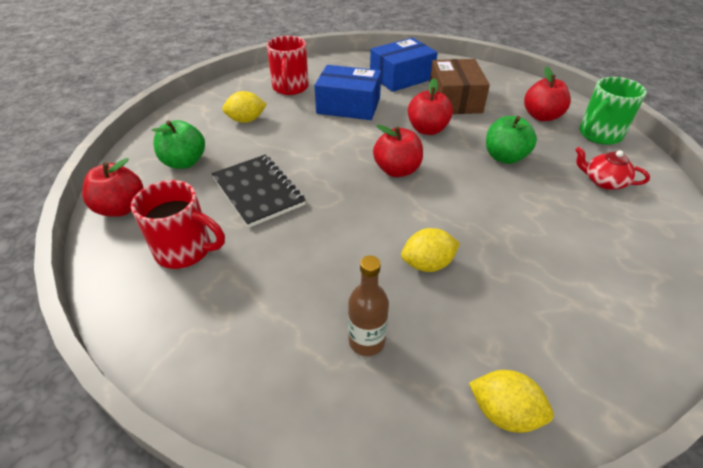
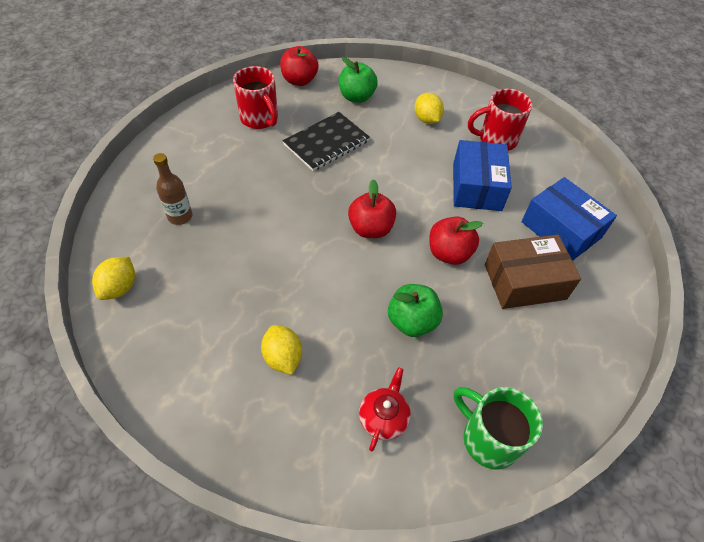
camera: 80 degrees right, 10 degrees up
red mug [131,180,225,269] -> red mug turned 45 degrees counterclockwise [233,66,278,129]
yellow lemon [401,228,460,272] -> yellow lemon moved to [261,325,302,375]
red apple [524,67,571,121] -> none

